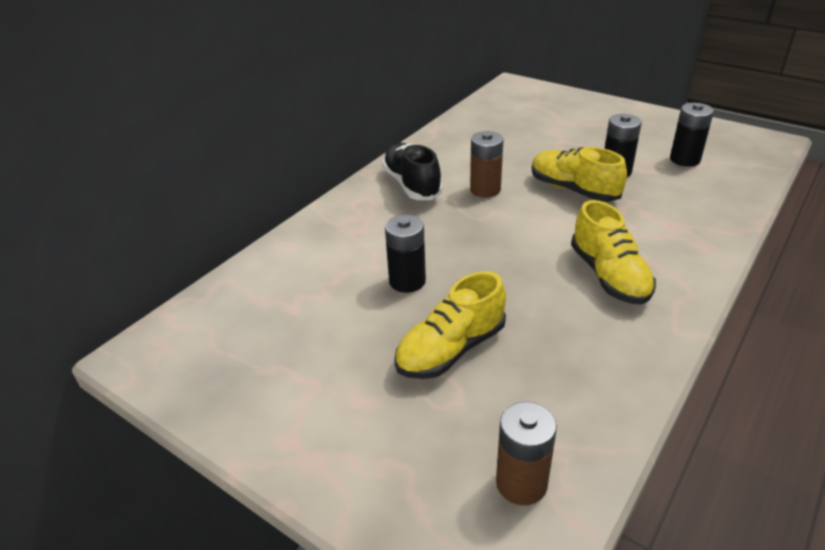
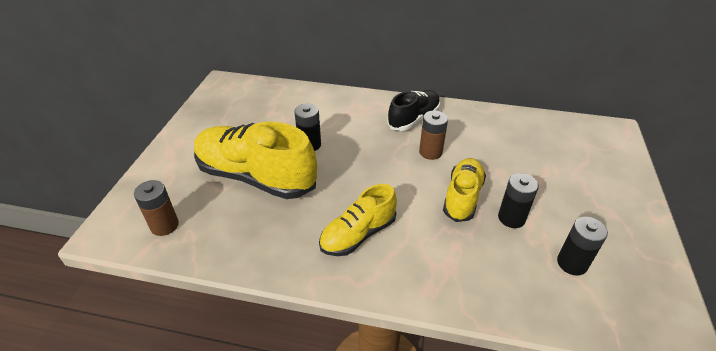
camera: 65 degrees right, 5 degrees up
yellow shoe [394,271,506,379] -> yellow shoe [194,121,317,199], size x1.71

